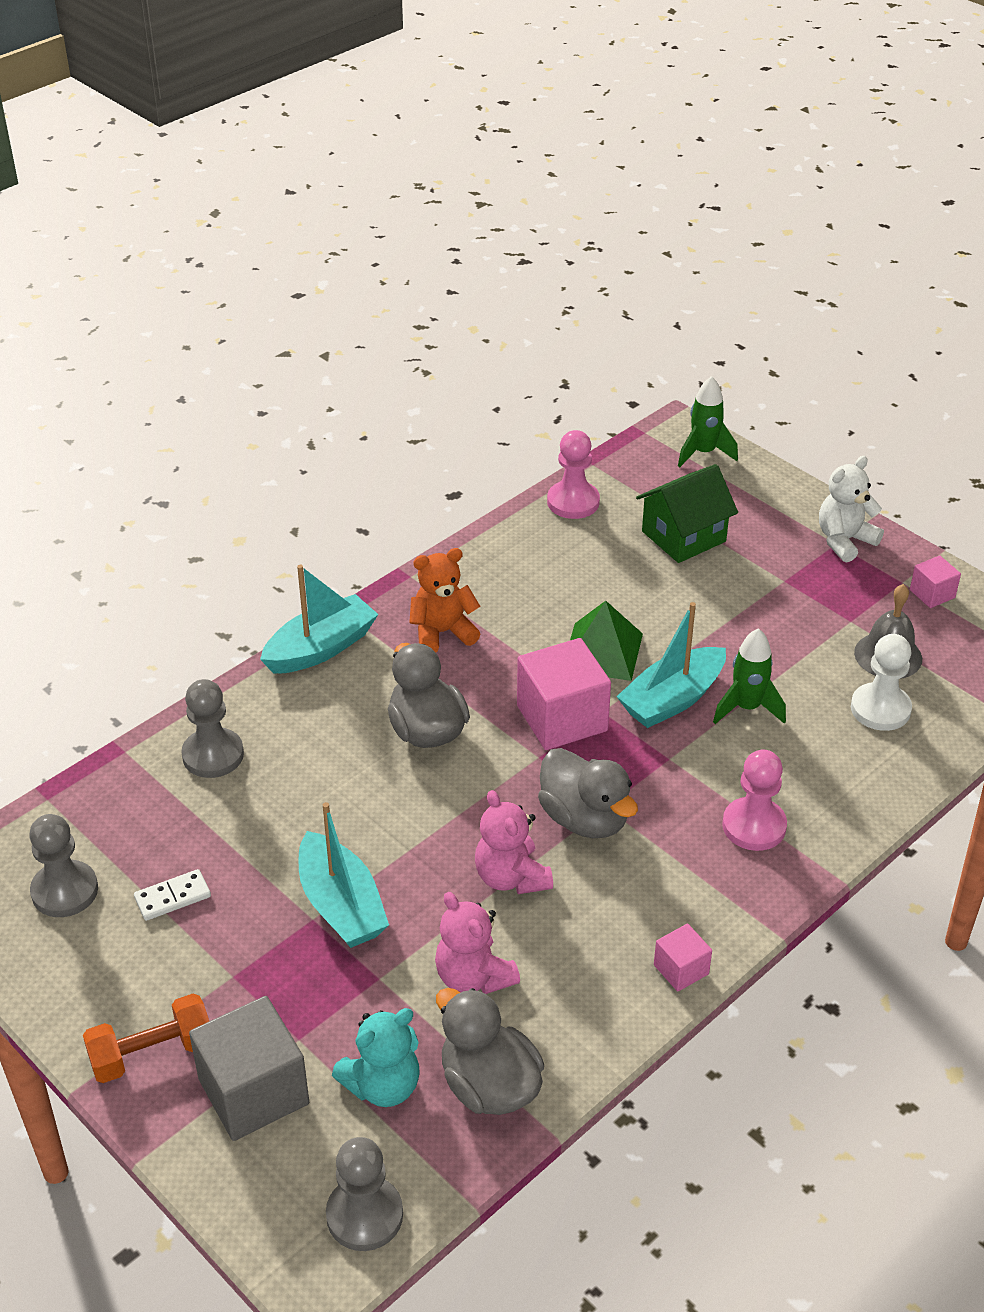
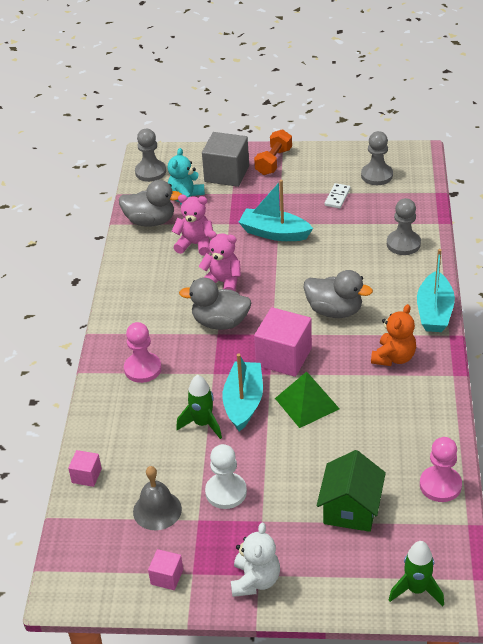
camera: 140 degrees right, 0 degrees up
pink cube [654,923,712,992] -> pink cube moved to [68,450,102,487]
white pawn [851,634,912,731] -> white pawn moved to [205,444,247,509]

